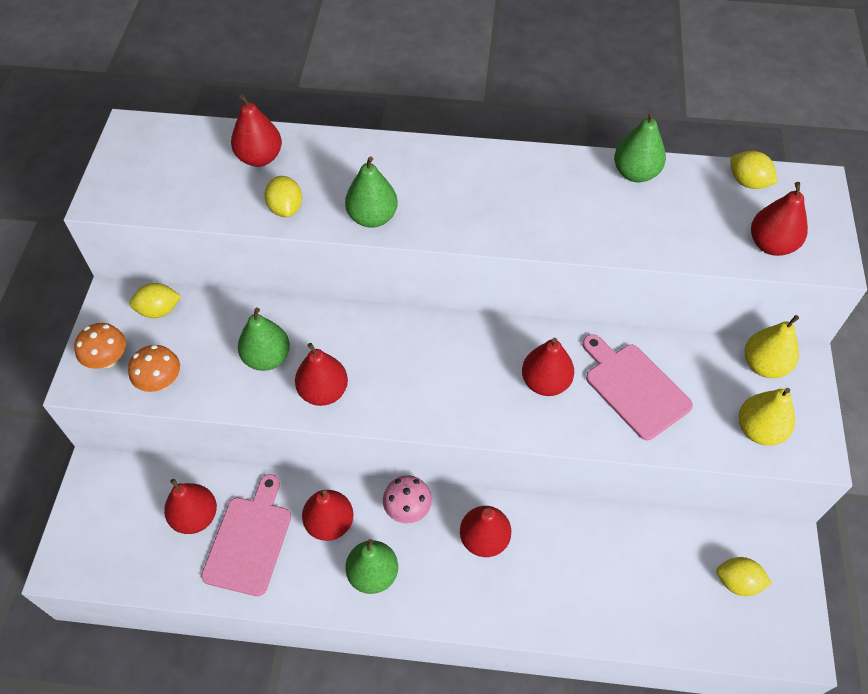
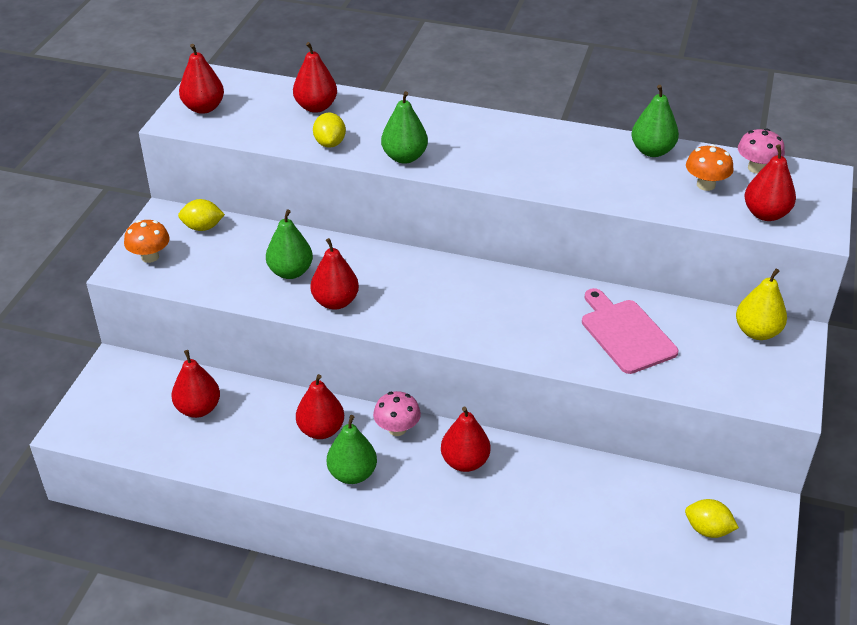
camera: 10 degrees right, 15 degrees down
orange mushroom [128,345,180,392] -> orange mushroom moved to [686,144,733,191]
pink cutting board [201,474,291,596] -> none
red pear [522,338,574,396] -> red pear moved to [179,44,224,114]
yellow lemon [730,151,778,189] -> pink mushroom [738,128,785,174]
yellow pear [738,388,795,446] -> none

